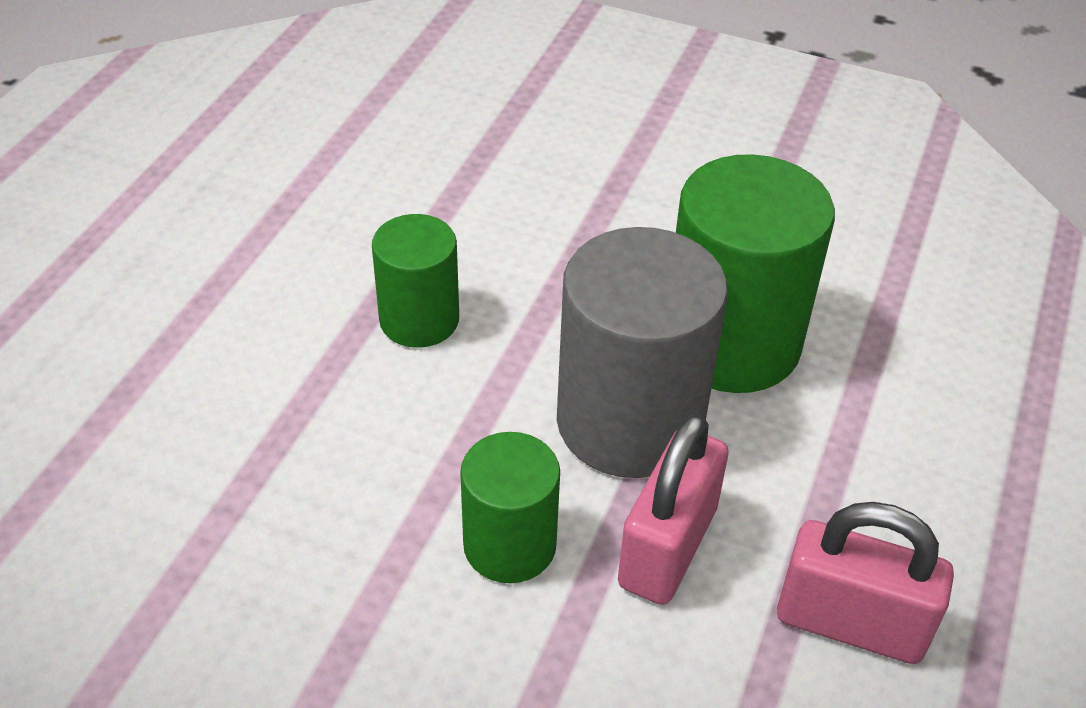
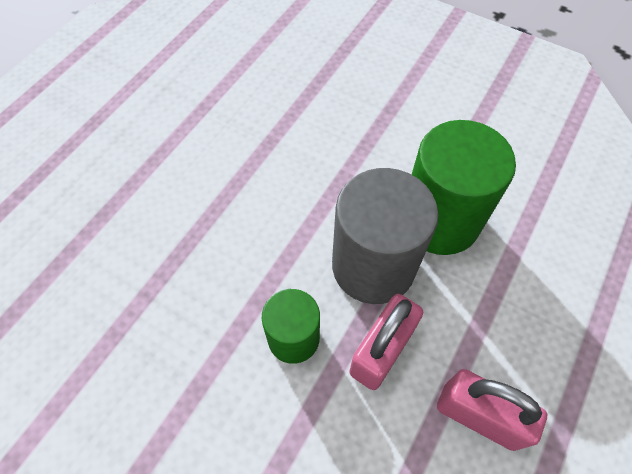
camera: 10 degrees right, 15 degrees up
green cylinder [372,214,459,348] -> none

